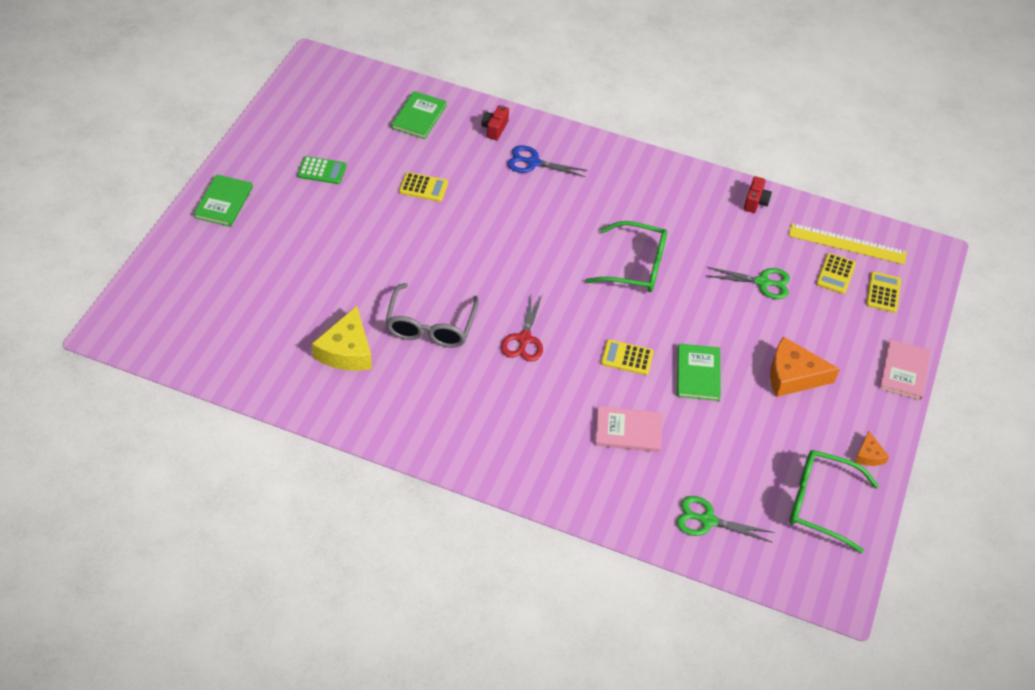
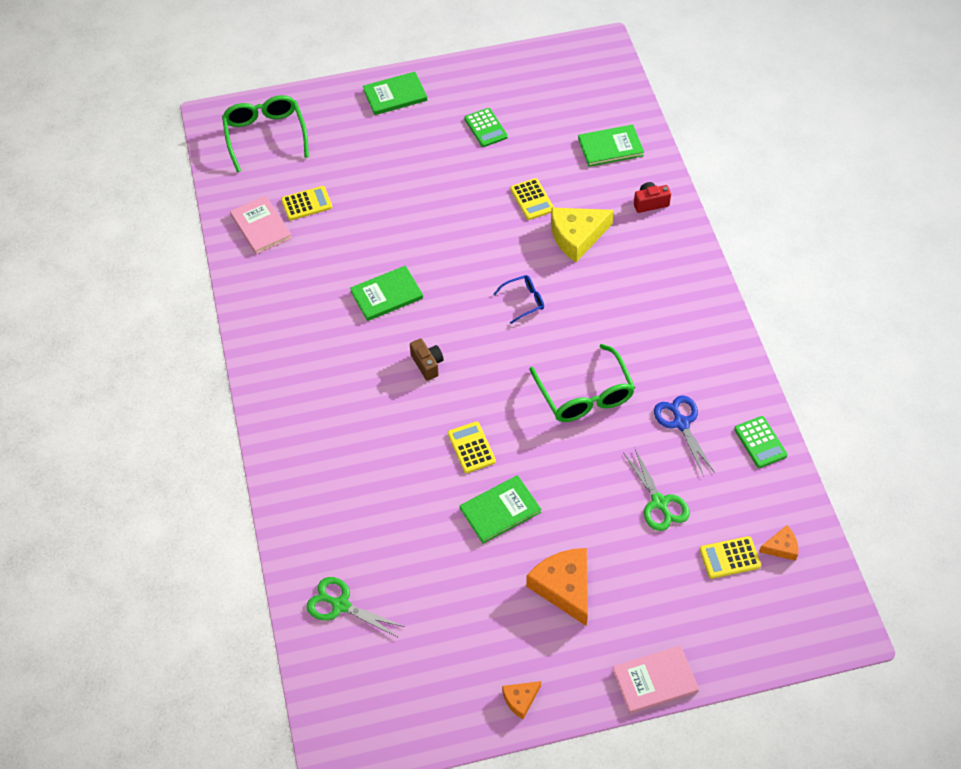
camera: 60 degrees right, 5 degrees up
yellow cheese [312,306,372,371] -> yellow cheese moved to [551,208,614,262]
grey glasses [385,283,479,348] -> green book [350,266,423,321]
red scissors [501,295,543,362] -> brown camera [410,338,443,381]
blue scissors [507,145,588,177] -> blue scissors moved to [654,396,715,476]
pink book [595,406,662,452] -> pink book moved to [230,195,292,254]
green scissors [677,496,774,542] -> green scissors turned 45 degrees counterclockwise [306,577,405,638]
red camera [744,176,772,213] -> green calculator [734,416,788,468]
yellow ruler [789,223,907,265] -> orange cheese [759,525,798,561]
green glasses [789,450,879,553] -> green glasses moved to [222,95,309,172]
yellow calculator [866,271,901,313] -> yellow calculator moved to [281,186,333,220]
none -> blue glasses [494,275,544,324]

